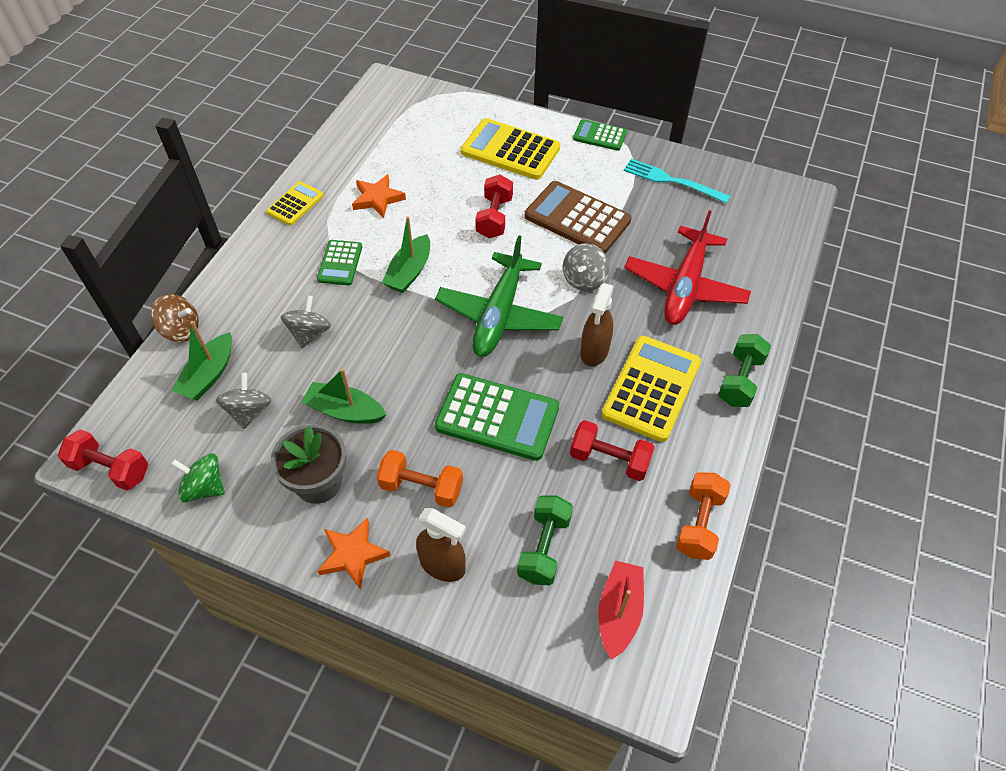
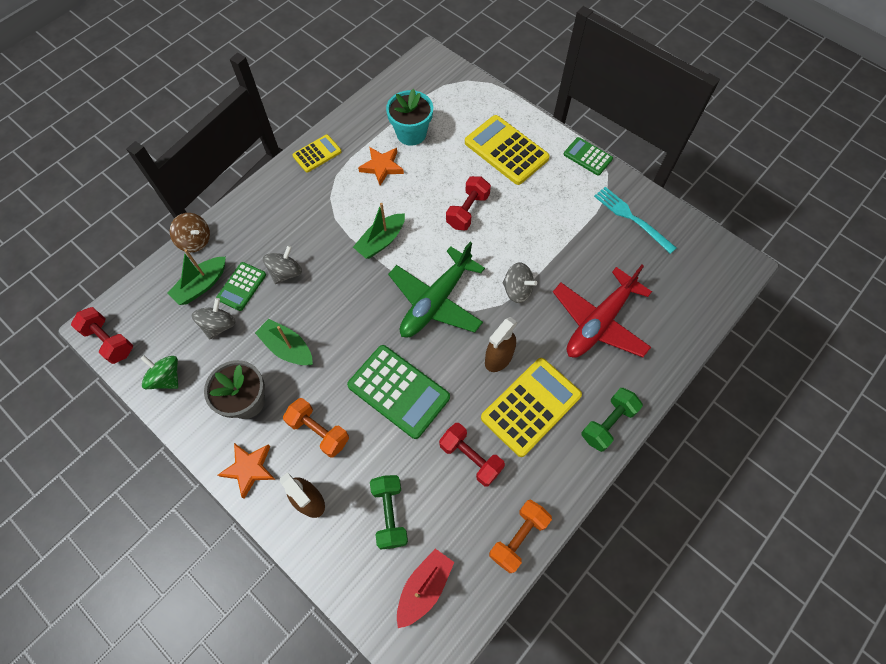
camera: 20 degrees right, 10 degrees up
green calculator [317,240,362,285] -> green calculator moved to [216,262,266,311]
green dumbbell [517,496,573,586] -> green dumbbell turned 45 degrees counterclockwise [370,475,408,549]
brown calculator [525,181,632,254] -> none
grey spinning top [563,243,609,291] -> grey spinning top turned 105 degrees counterclockwise [503,262,537,303]
none -> turquoise flower pot [386,89,433,146]

